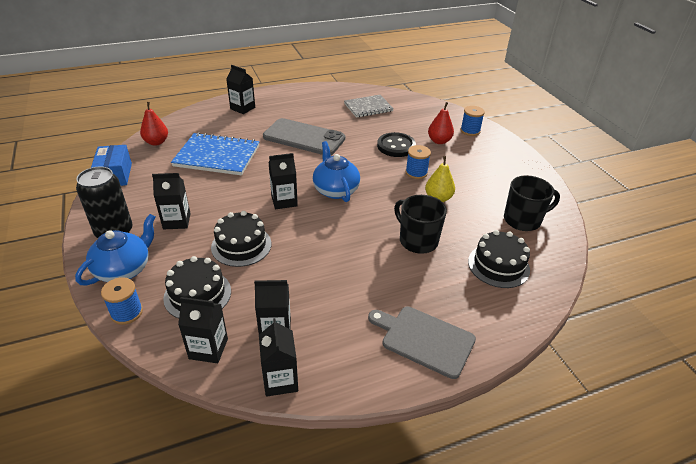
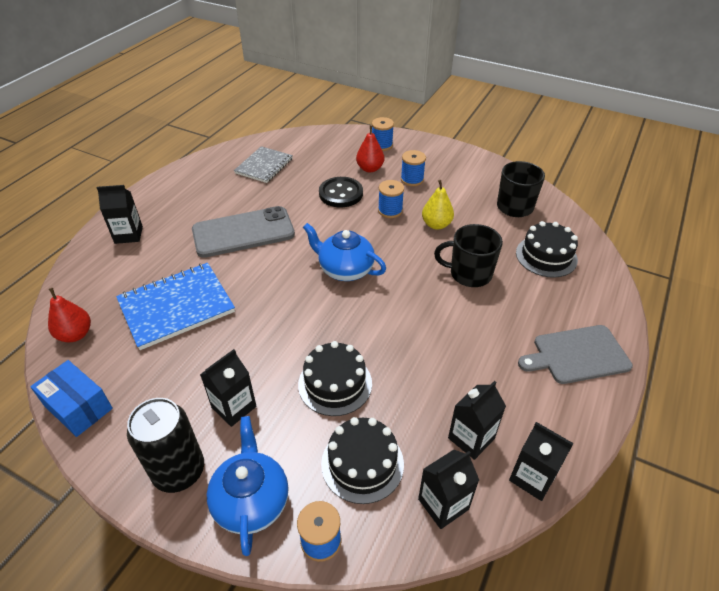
camera: 40 degrees left, 5 degrees up
black carton [269,153,298,209] -> none
none -> blue spool [401,150,426,186]

